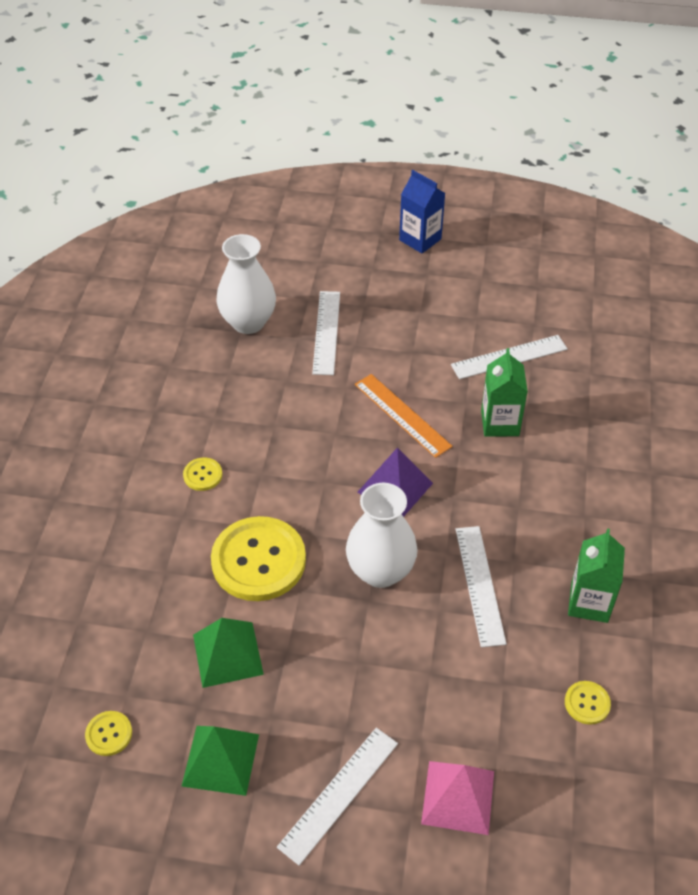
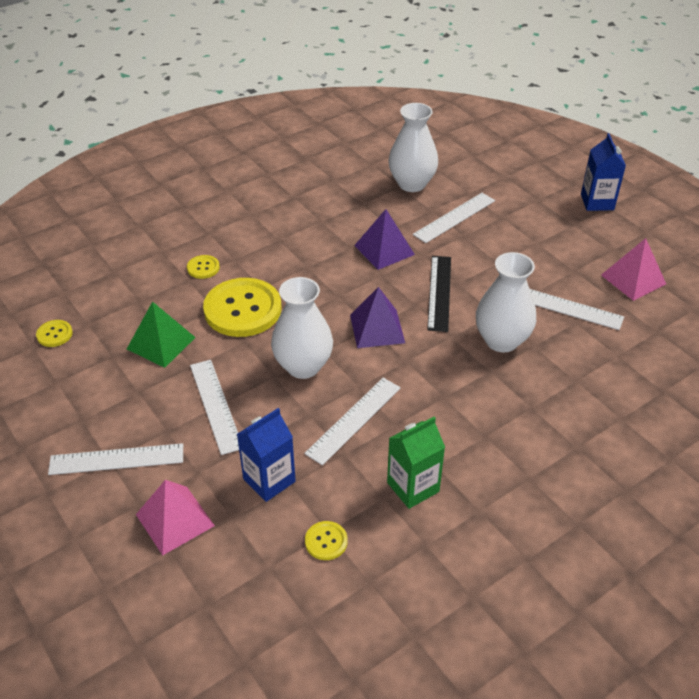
camera: 45 degrees right, 5 degrees down
green pyramid [182,726,259,796] -> none
yellow button [183,458,222,491] -> yellow button moved to [187,255,220,279]
orange ruler [355,374,453,458] -> black ruler [427,256,451,332]
green carton [481,348,528,437] -> white vase [476,252,536,352]
none -> white ruler [190,360,239,455]
none -> blue carton [237,408,296,502]
none -> purple pyramid [354,209,415,270]
none -> pink pyramid [601,238,666,301]

